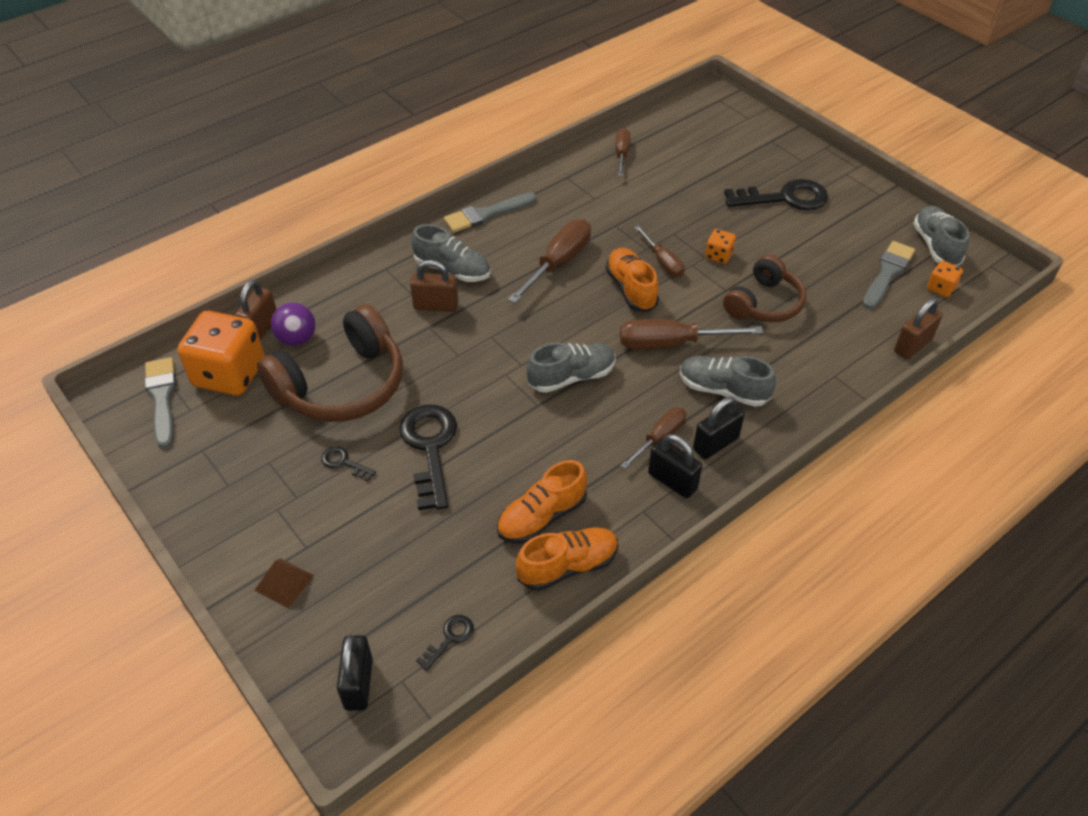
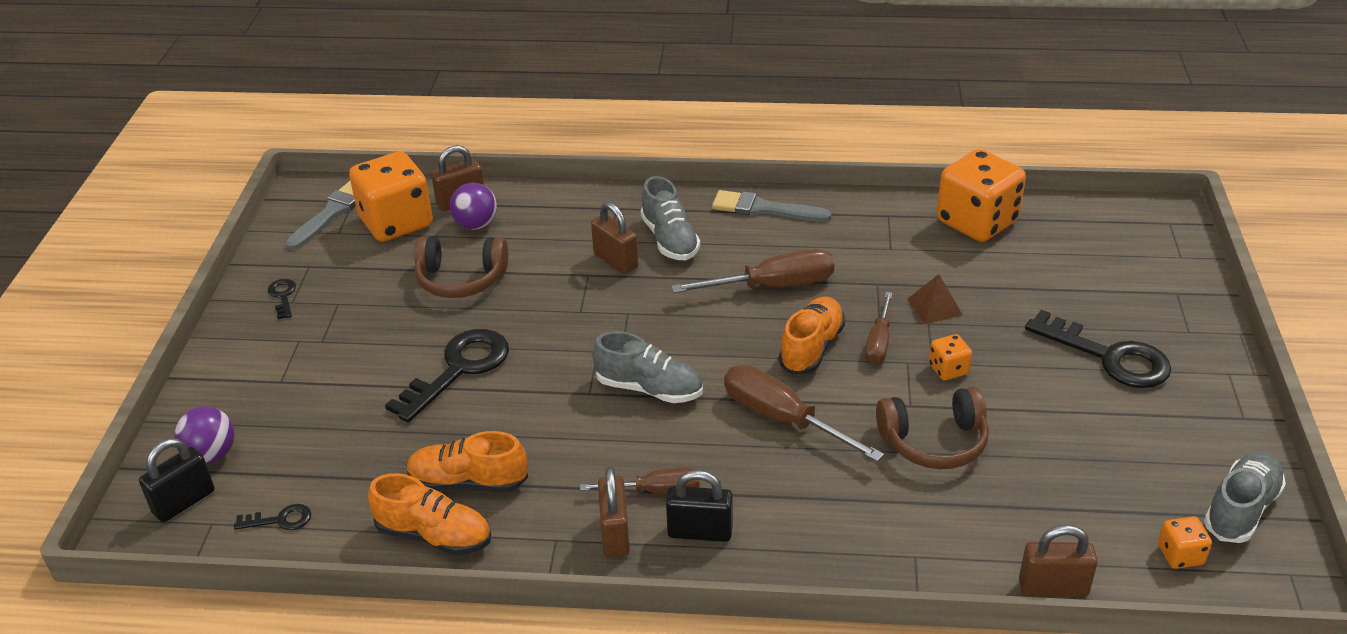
camera: 45 degrees right, 10 degrees down
brown pyramid [255,558,314,608] -> brown pyramid moved to [907,274,963,324]
brown headphones [257,304,403,422] -> brown headphones [414,236,508,298], size x0.64
black key [321,446,376,481] -> black key moved to [268,279,296,319]
brown screwdriver [616,128,630,176] -> orange dice [937,149,1026,242]
black padlock [648,434,702,498] -> brown padlock [598,467,630,558]
grey shoe [680,356,776,407] -> none
grey brush [862,241,915,309] -> none
none -> purple ball [175,406,235,463]

